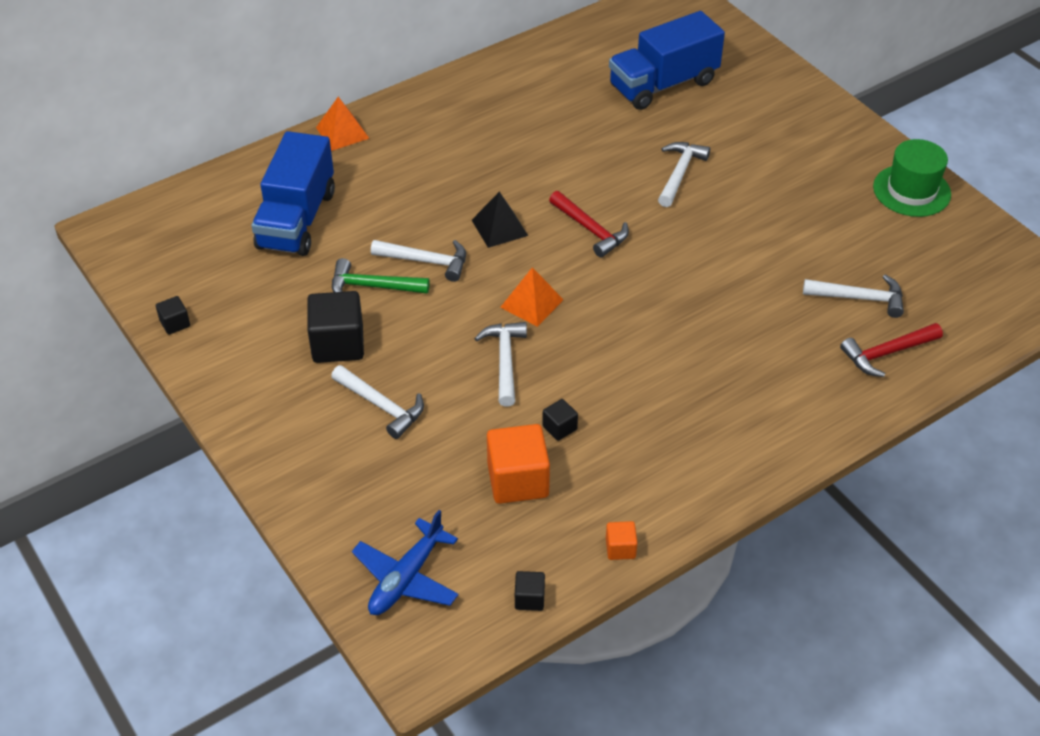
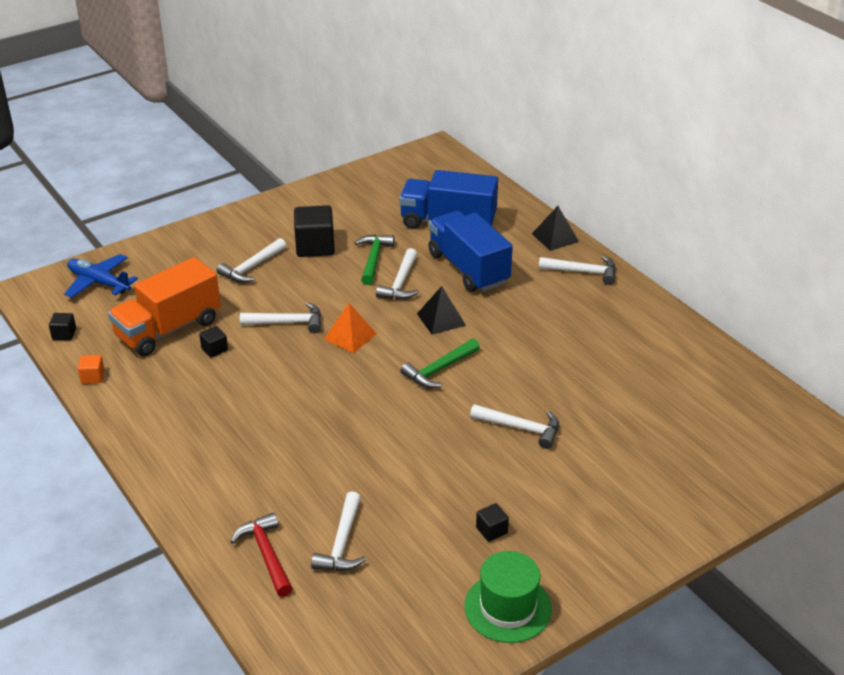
camera: 90 degrees right, 10 degrees down
black cube [156,296,190,335] -> black cube moved to [476,503,509,542]
orange pyramid [316,97,370,151] -> black pyramid [532,206,579,251]
orange cube [487,424,550,504] -> orange truck [108,257,221,356]
red hammer [549,191,629,258] -> green hammer [401,339,480,388]
blue truck [609,11,725,110] -> blue truck moved to [428,211,513,292]
none -> white hammer [539,256,616,285]

